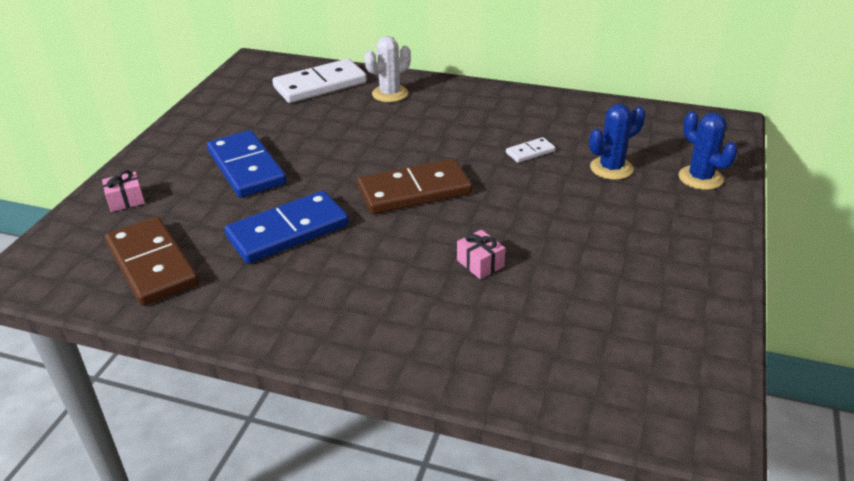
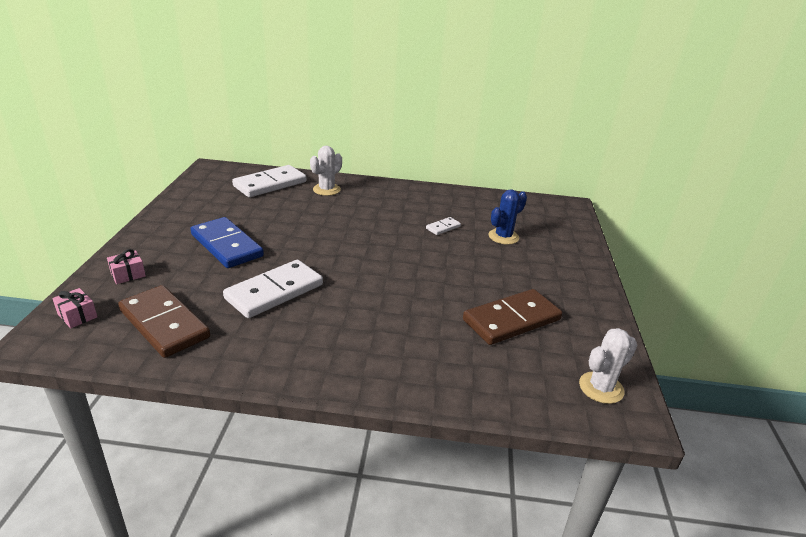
camera: 15 degrees left, 5 degrees down
blue domino [224,191,349,264] -> white domino [223,260,323,318]
brown domino [357,158,472,214] -> brown domino moved to [463,289,562,345]
pink gift [457,230,505,279] -> pink gift moved to [52,288,97,328]
blue cactus [678,111,738,190] -> none
none -> white cactus [579,328,637,404]

